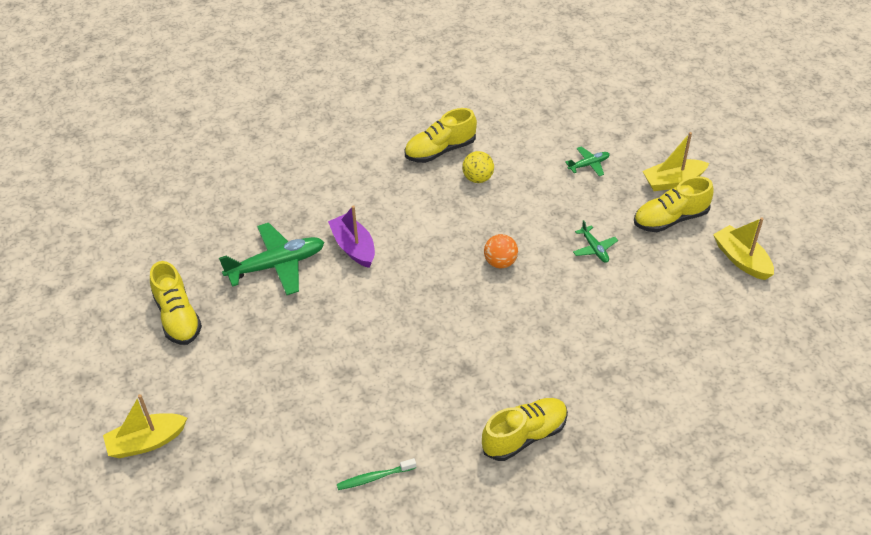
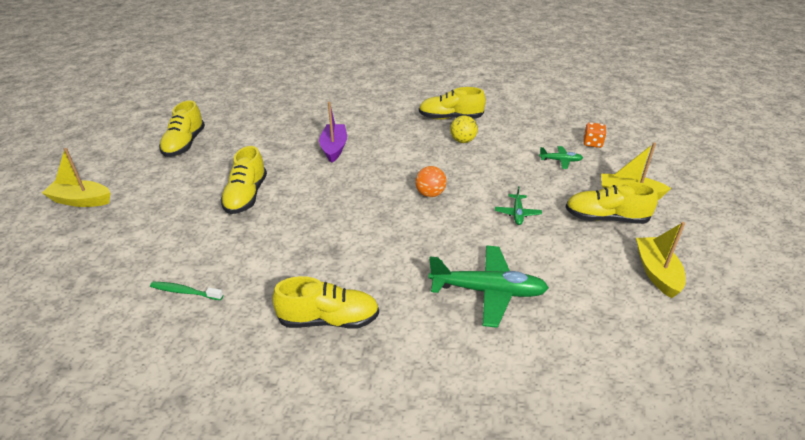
camera: 30 degrees right, 10 degrees down
green plane [219,223,324,295] -> green plane moved to [429,245,549,328]
none -> yellow shoe [220,146,267,214]
none -> orange dice [584,122,607,148]

